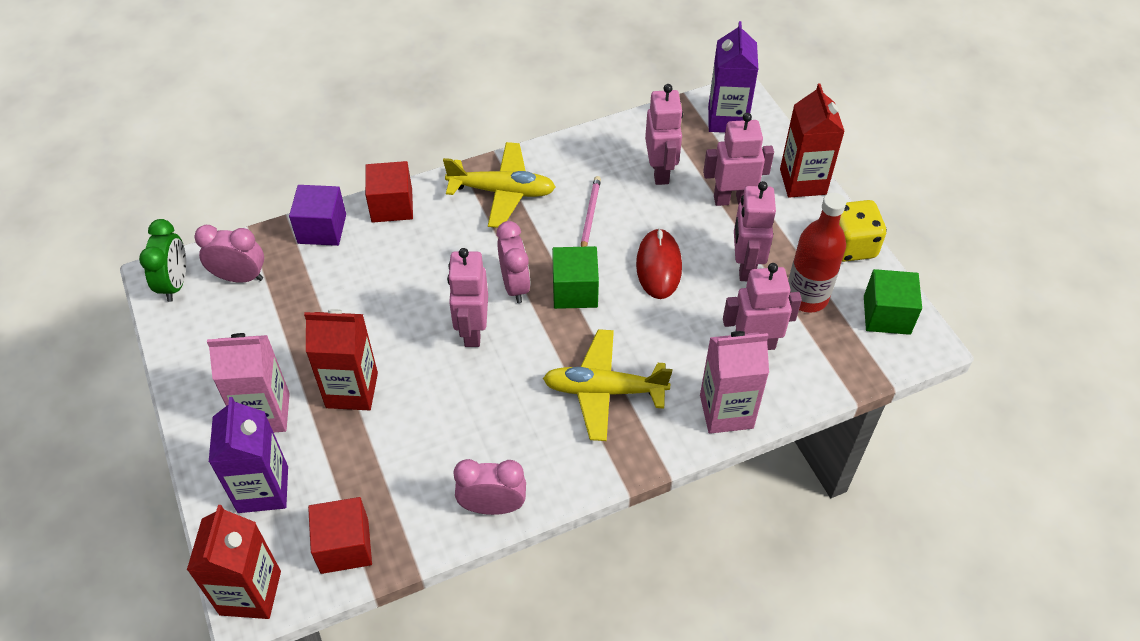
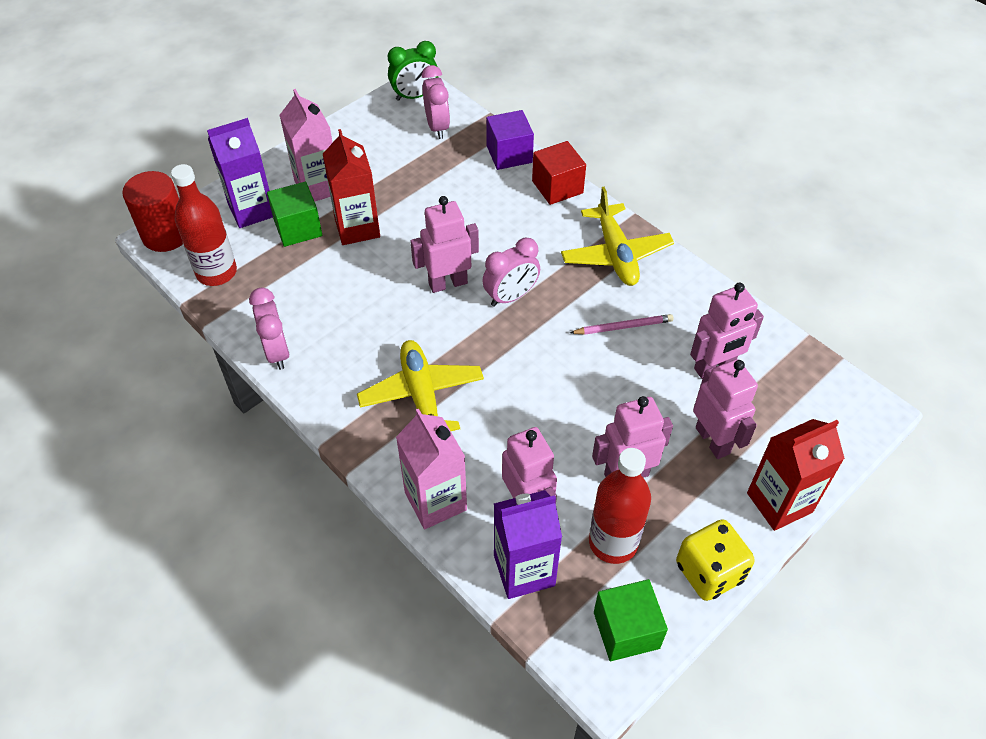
camera: 70 degrees right, 0 degrees up
red carton [187,505,281,619] -> red cylinder [122,171,183,252]
red cube [308,497,372,574] -> red bottle [171,164,237,286]
green cube [552,246,599,309] -> green cube moved to [267,182,322,247]
red mouse [636,228,682,299] -> none
purple carton [708,21,758,133] -> purple carton moved to [494,490,562,599]

